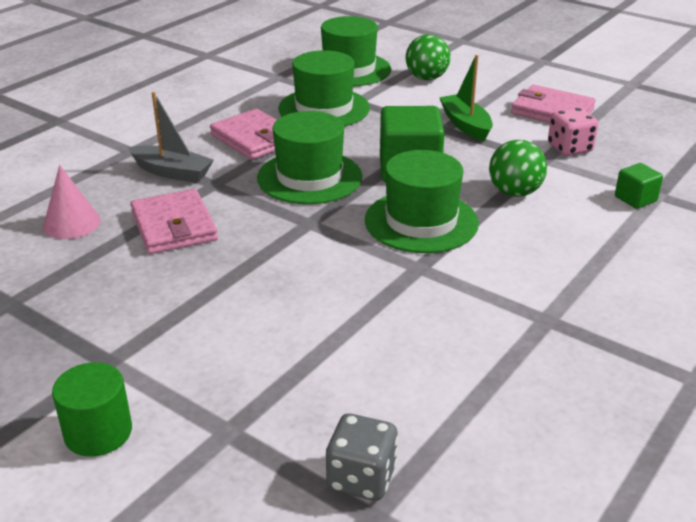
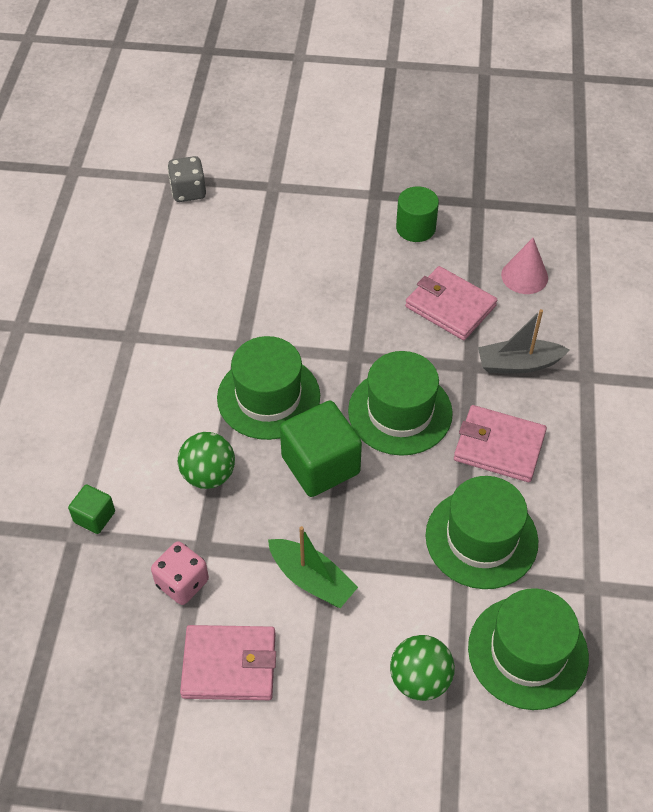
camera: 150 degrees right, 20 degrees up
green cylinder [52,362,132,457] -> green cylinder moved to [396,186,439,242]

